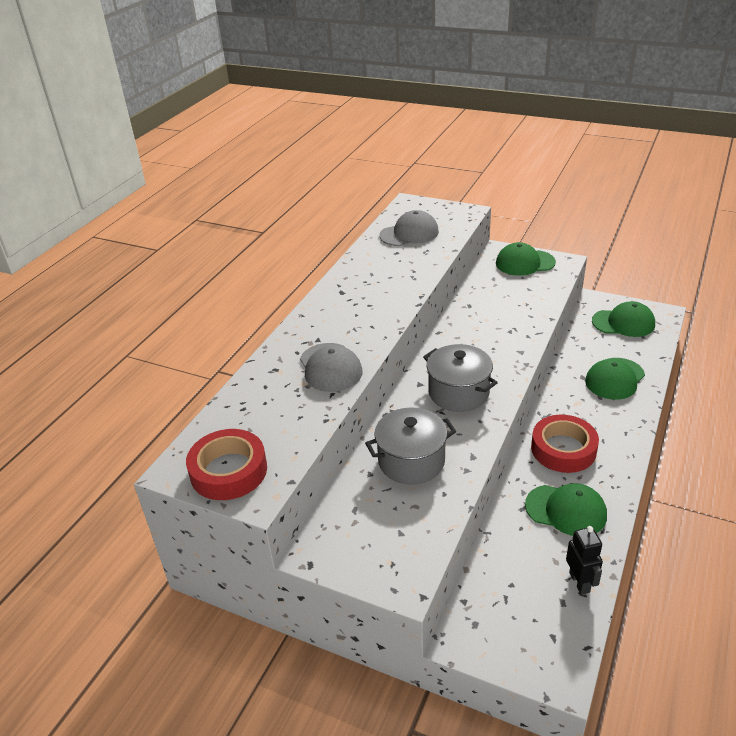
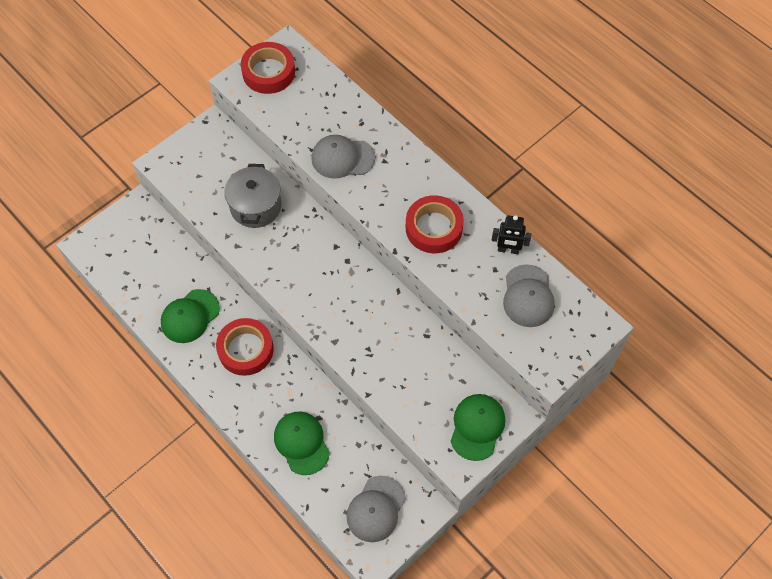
camera: 110 degrees right, 25 degrees up
grey pot [423,344,498,412] -> none
black robot [566,526,603,595] -> black robot moved to [492,215,531,254]
green cap [592,301,655,337] -> grey cap [346,475,406,542]
none -> red tape [406,195,464,253]

